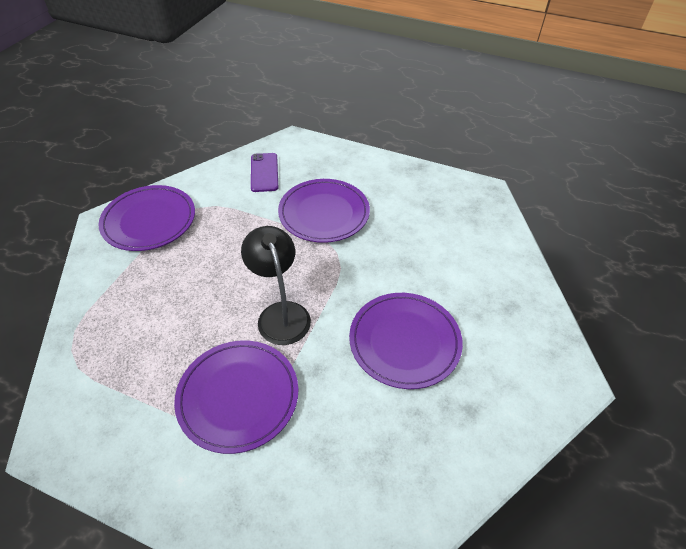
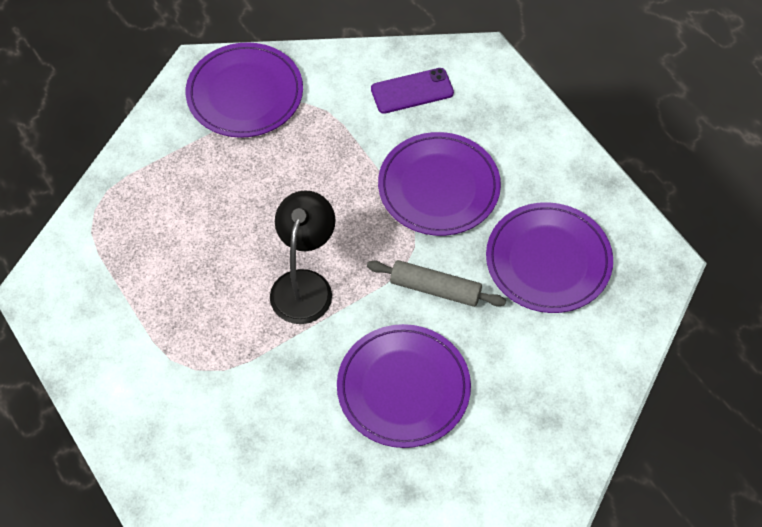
camera: 35 degrees right, 10 degrees up
purple plate [174,341,298,454] -> purple plate moved to [486,202,613,313]
purple phone [251,153,278,192] -> purple phone turned 45 degrees clockwise [371,68,454,114]
none -> grey rolling pin [367,260,506,307]

